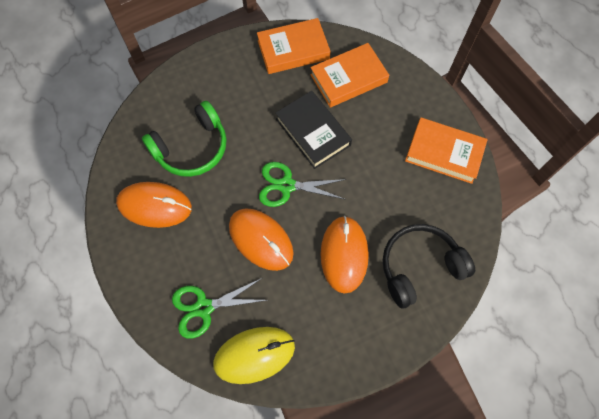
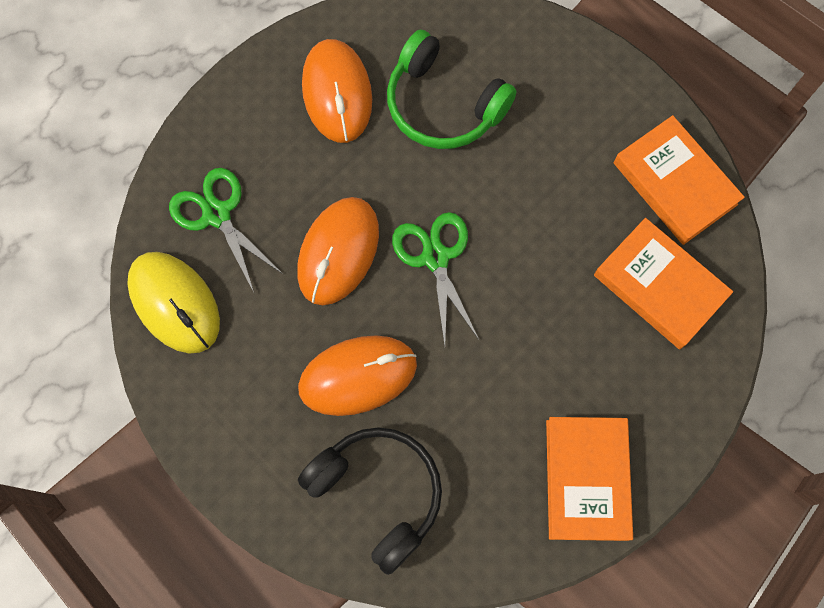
camera: 70 degrees right, 5 degrees up
black book [275,91,352,169] -> none

